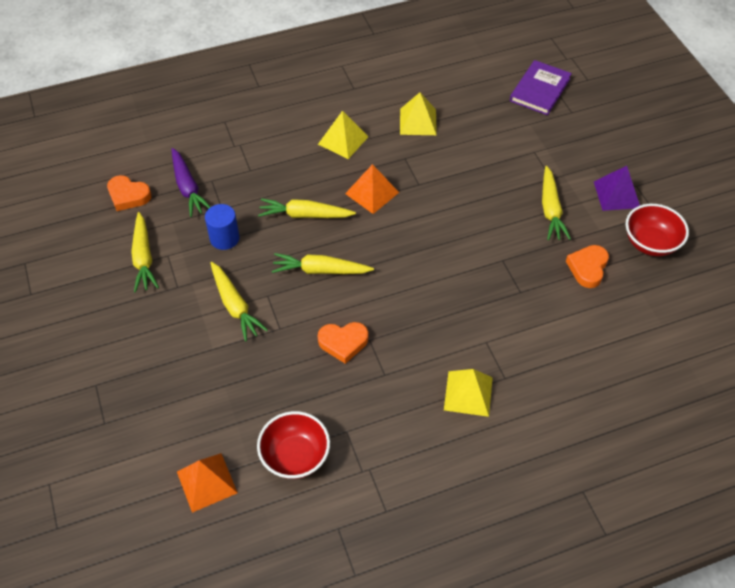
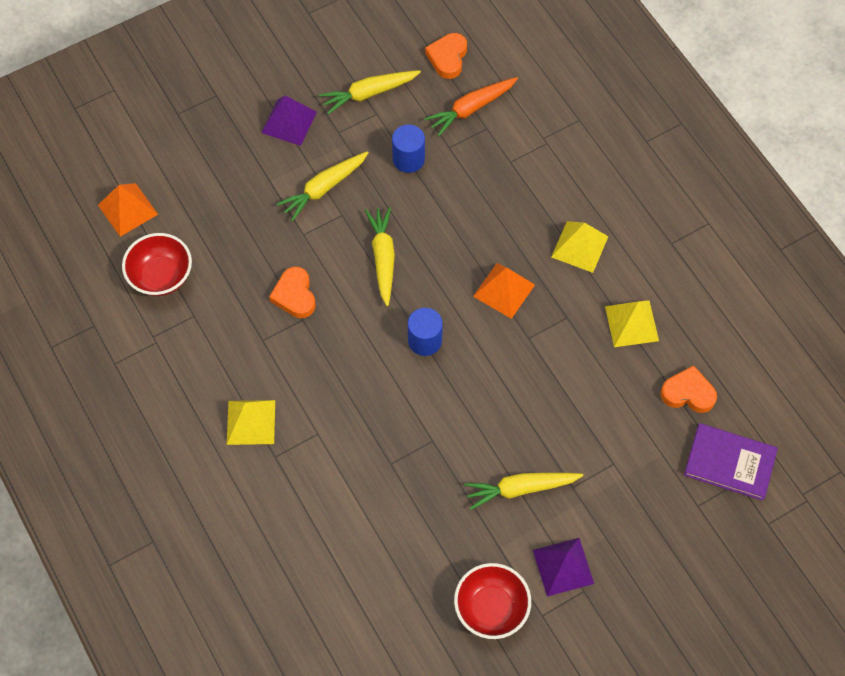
camera: 80 degrees right, 10 degrees up
purple carrot [172,148,210,217] -> orange carrot [424,77,518,136]
yellow carrot [258,198,356,218] -> none
orange heart [566,245,609,288] -> orange heart moved to [661,365,717,413]
none -> purple pyramid [261,96,317,146]
none -> blue cylinder [408,308,443,356]

